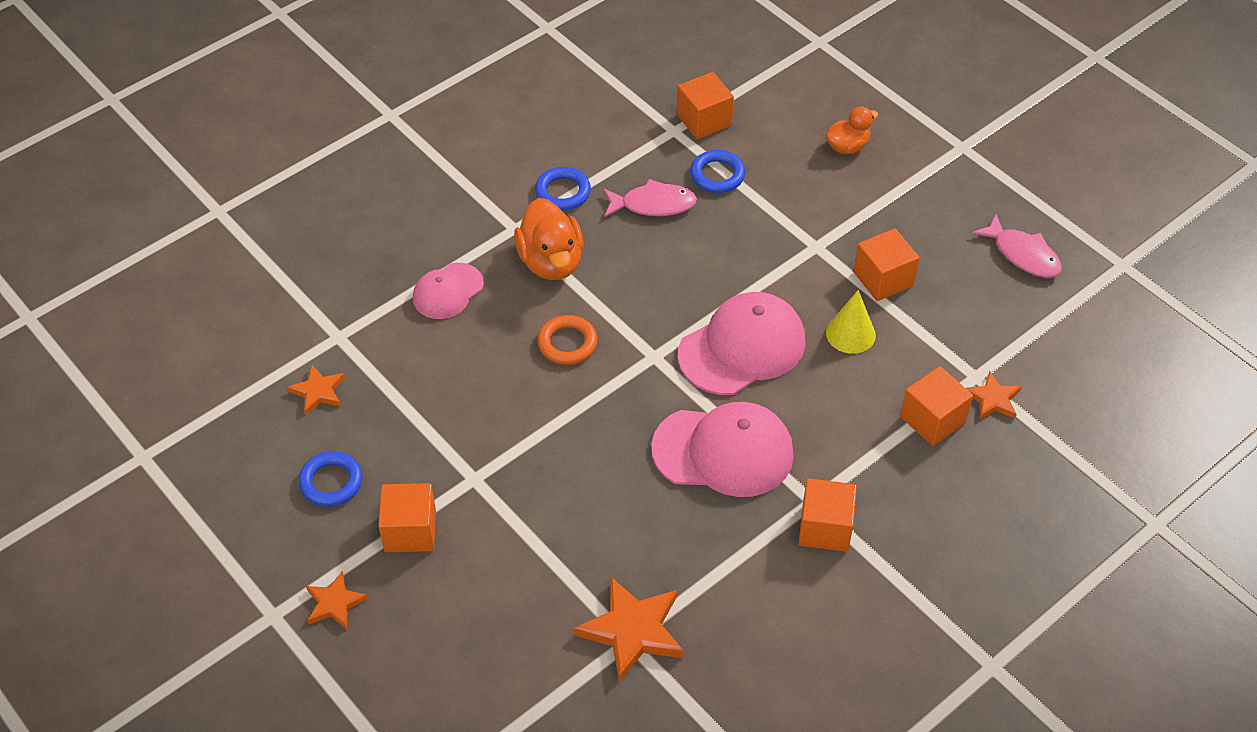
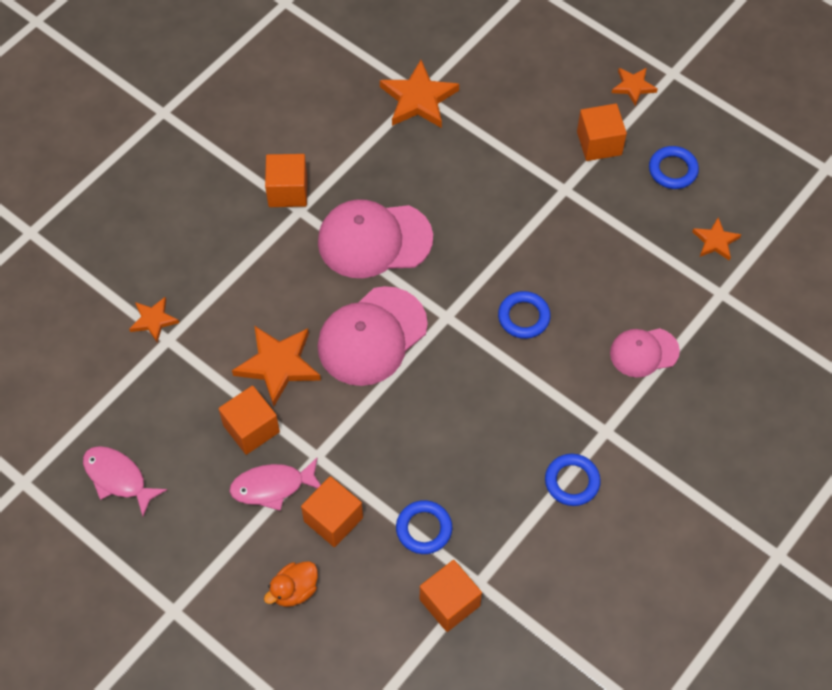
camera: 170 degrees right, 10 degrees up
pink cap [413,263,484,319] -> pink cap turned 135 degrees counterclockwise [610,328,680,377]
orange duck [514,198,584,280] -> none
orange ring [537,315,597,365] -> blue ring [498,291,551,339]
pink fish [603,179,697,217] -> pink fish moved to [229,458,321,511]
yellow cone [826,290,876,354] -> orange star [232,326,321,407]
orange cube [900,366,973,446] -> orange cube moved to [301,476,363,547]

